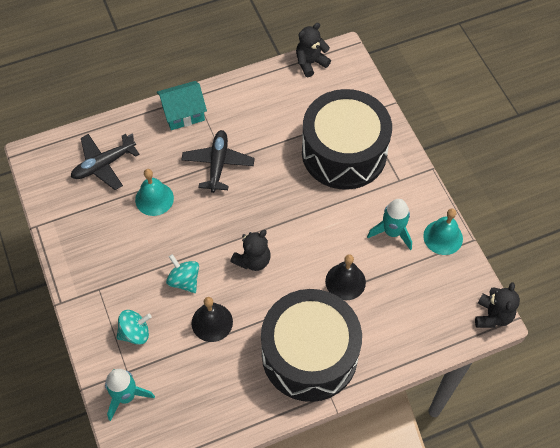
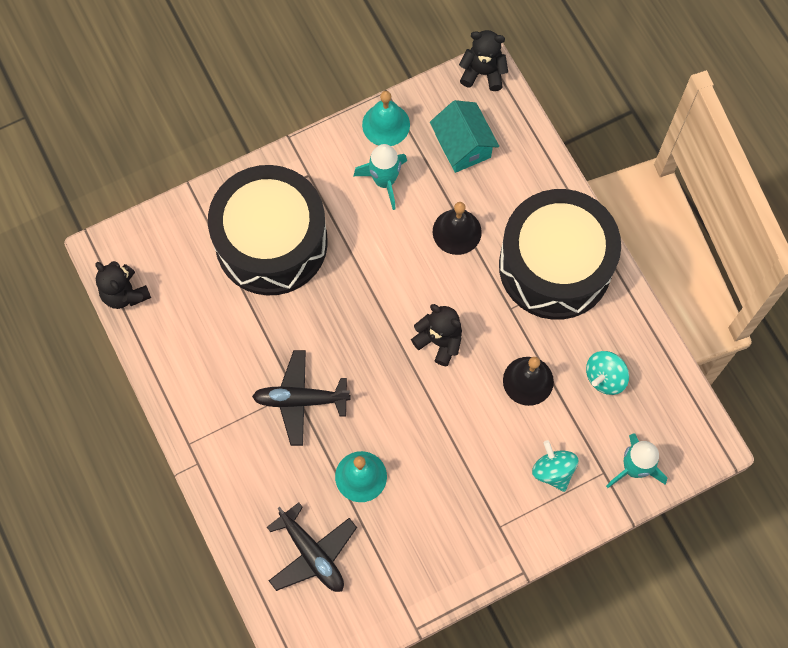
camera: 95 degrees left, 10 degrees up
turquoise house [157,81,207,130] -> turquoise house moved to [430,100,499,173]
turquoise spinning top [166,254,199,293] -> turquoise spinning top moved to [586,351,629,395]

